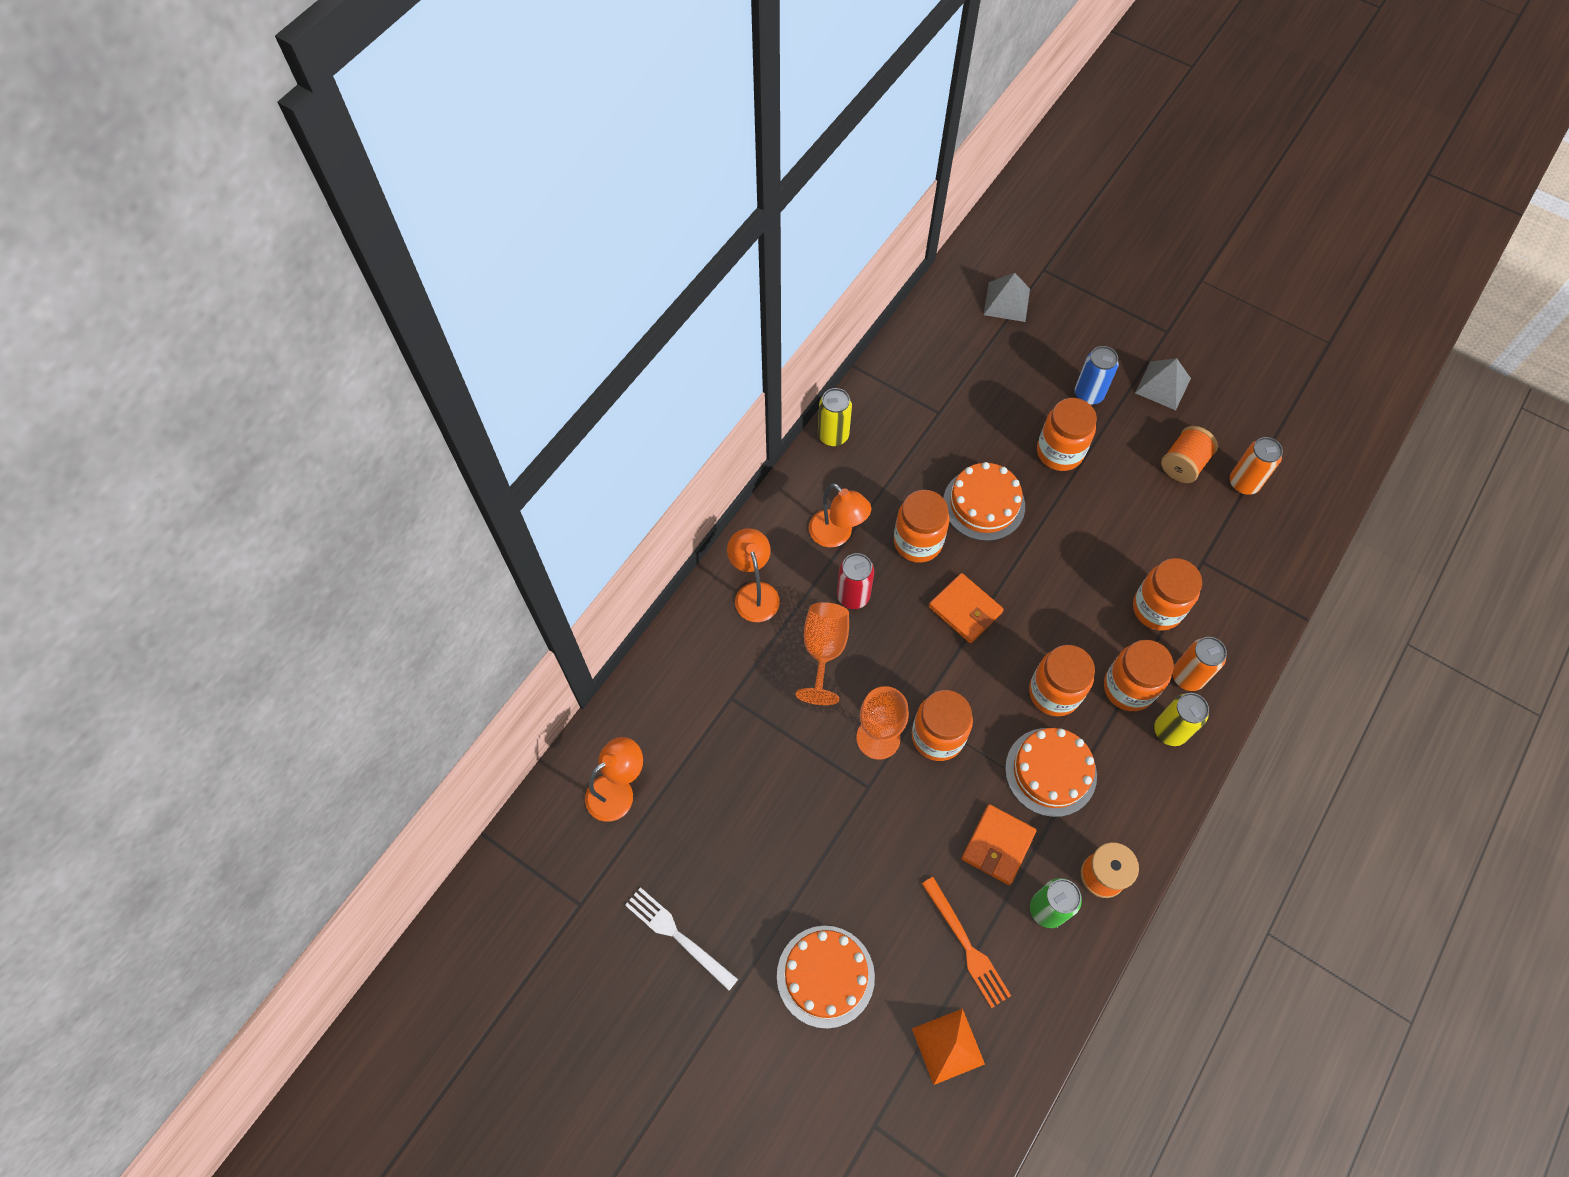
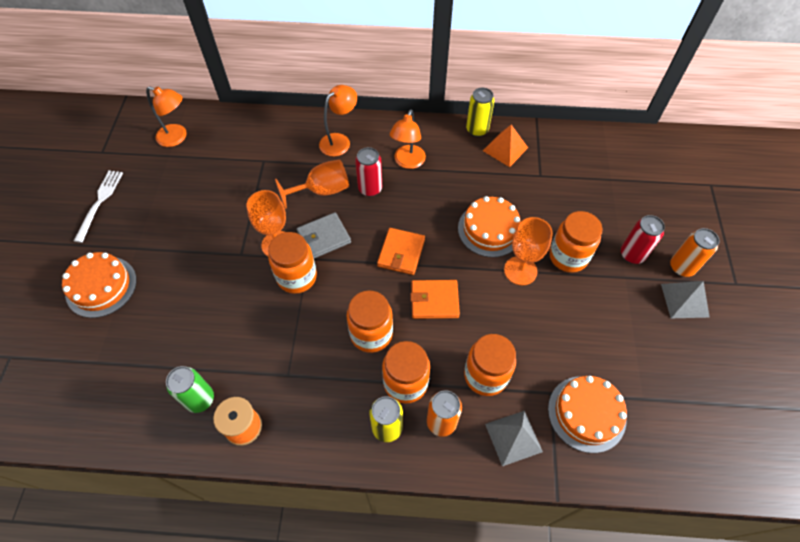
camera: 60 degrees right, 5 degrees down
orange jar [894,490,949,563] -> none
orange pyramid [912,1009,985,1085] -> orange pyramid moved to [483,125,528,167]
orange fork [922,877,1011,1008] -> none
orange wallet [961,804,1037,885] -> orange wallet moved to [410,280,460,319]
grey pyramid [984,273,1030,322] -> grey pyramid moved to [485,411,543,466]
orange cake [1005,728,1097,817] -> orange cake moved to [548,376,627,453]
blue can [1075,346,1119,405] -> red can [621,215,665,264]
orange spool [1161,426,1218,483] -> none
orange can [1230,437,1283,495] -> orange can moved to [670,228,720,277]
none -> grey wallet [297,212,351,258]
none -> orange goblet [504,217,553,285]

